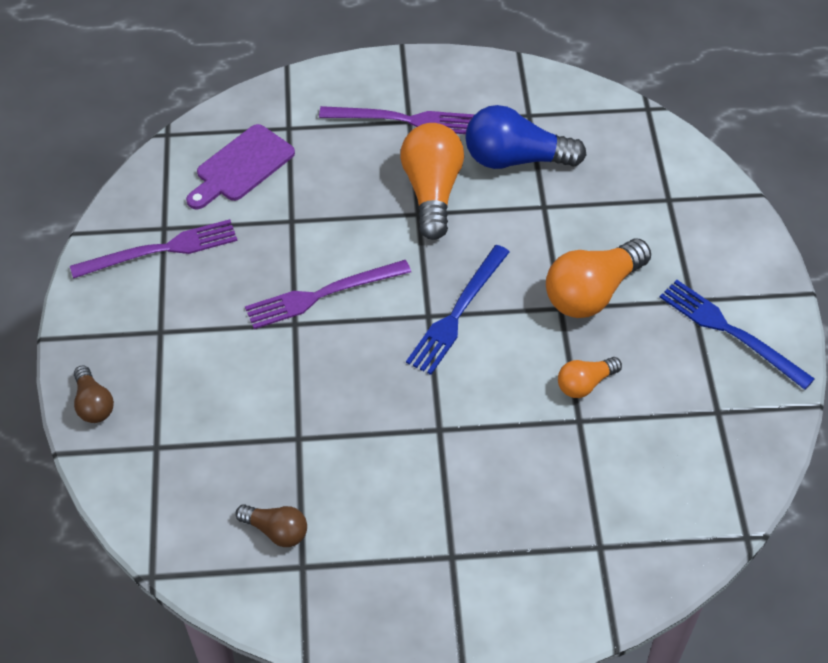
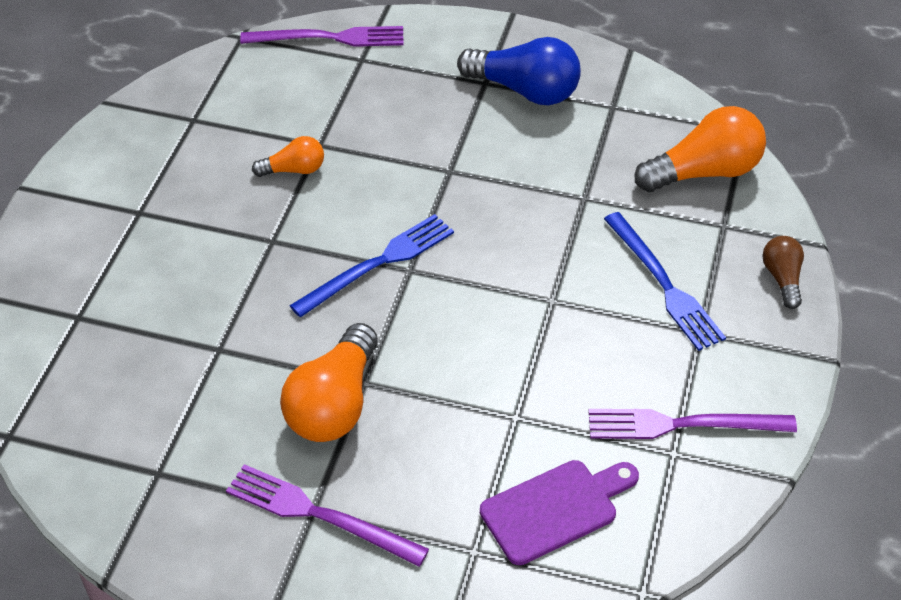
camera: 160 degrees left, 5 degrees down
brown light bulb [235,504,307,547] -> none
purple fork [245,260,411,329] -> purple fork moved to [240,26,404,47]
blue light bulb [465,105,586,169] -> blue light bulb moved to [457,37,581,105]
orange light bulb [546,239,651,318] -> orange light bulb moved to [635,106,766,192]
blue fork [660,280,815,390] -> blue fork moved to [604,212,726,351]

